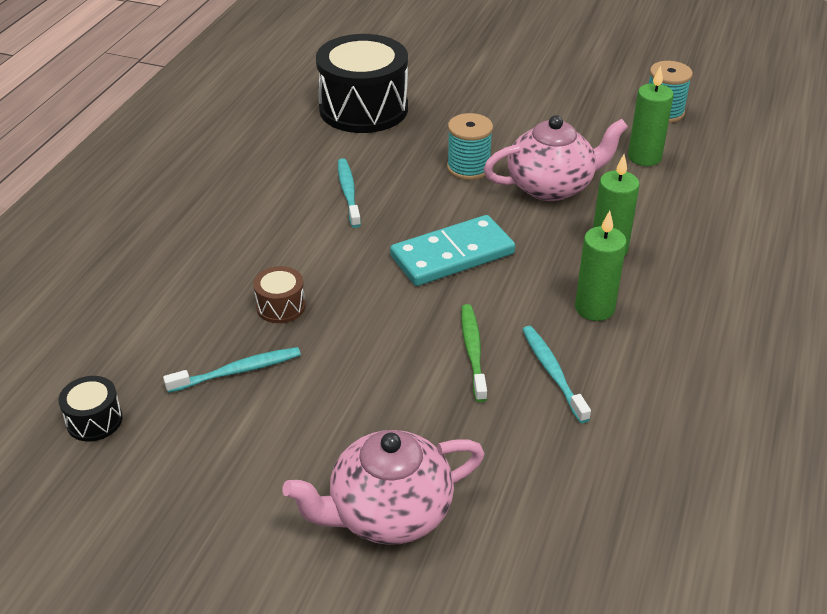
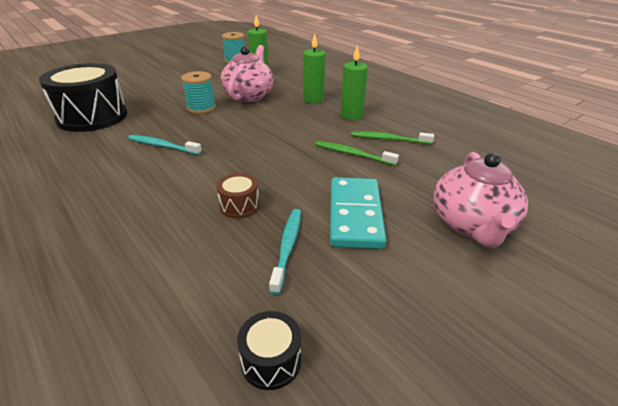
camera: 60 degrees left, 5 degrees down
turquoise domino [390,215,515,286] -> turquoise domino moved to [330,177,386,249]
turquoise toothbrush [522,326,591,423] -> green toothbrush [351,131,434,144]

